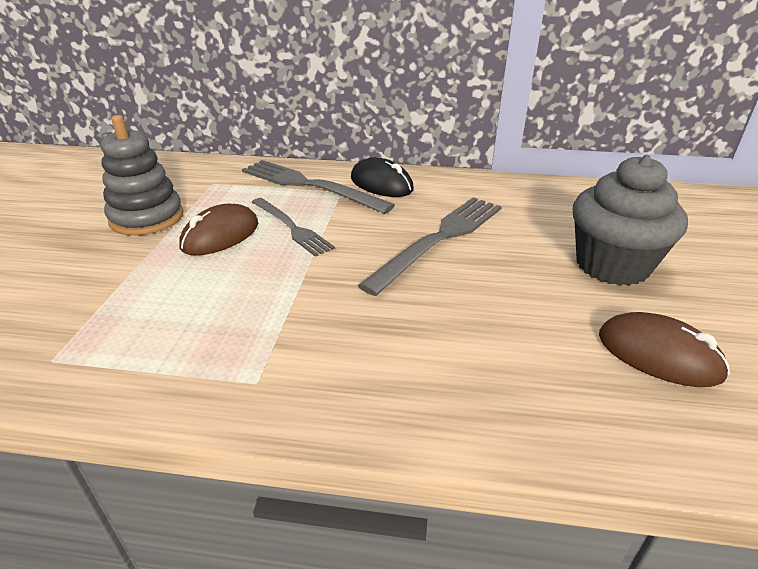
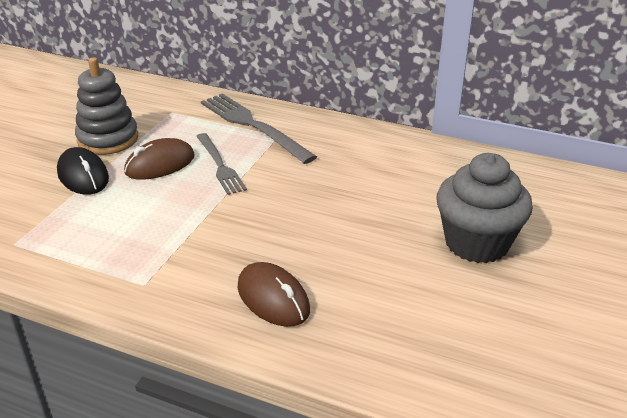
camera: 15 degrees right, 0 degrees up
black mouse [351,157,414,197] -> black mouse moved to [57,147,109,195]
grey fork [358,197,502,296] -> none
brown mouse [599,312,730,387] -> brown mouse moved to [237,262,310,327]

